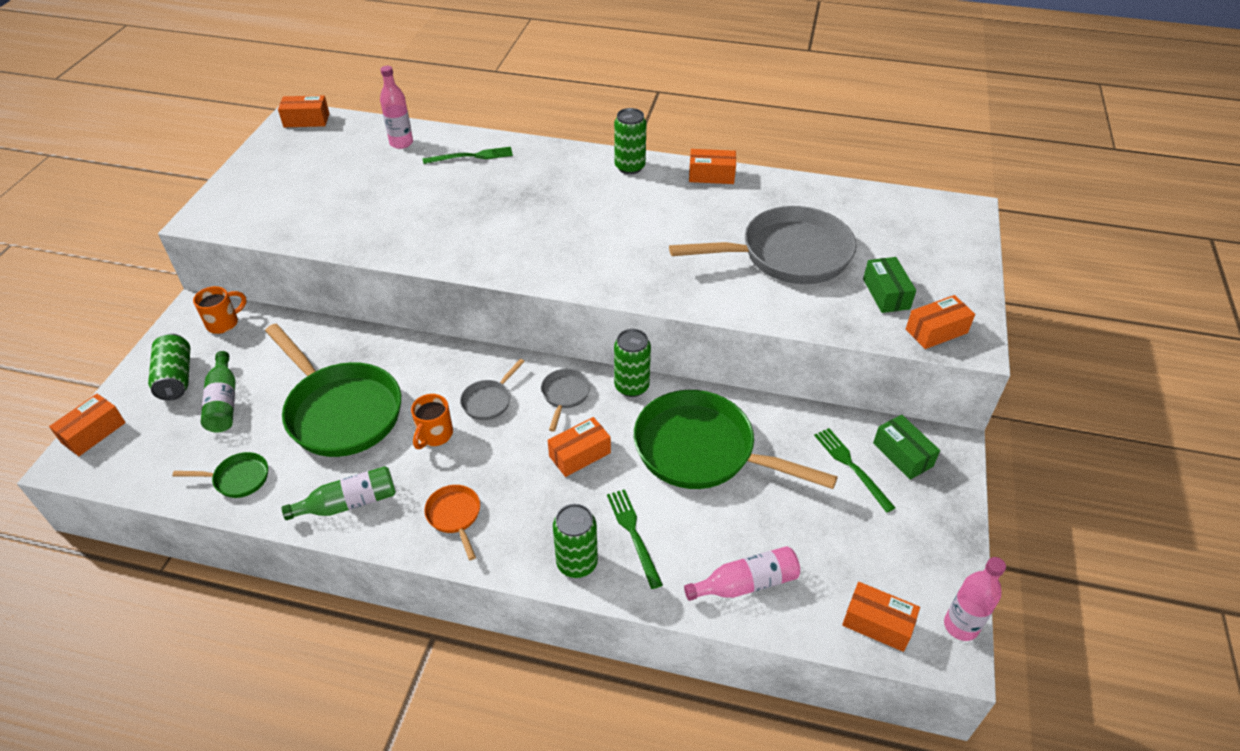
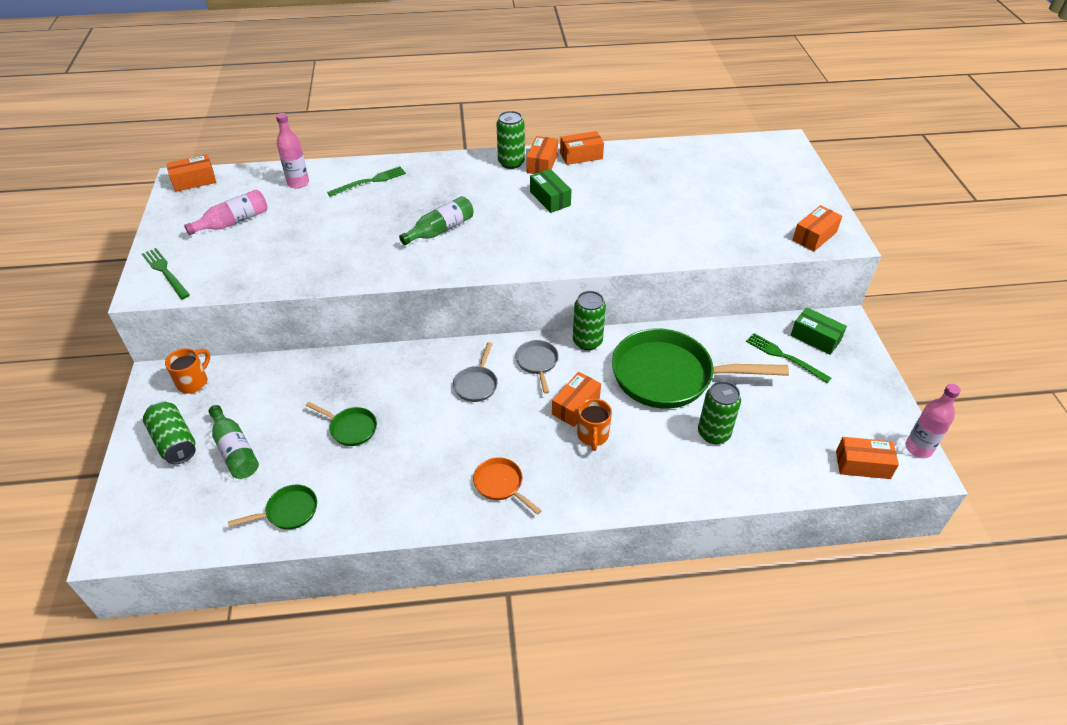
camera: 20 degrees left, 0 degrees up
orange box [49,394,126,456] -> orange box moved to [526,136,558,174]
green pan [265,324,401,457] -> green pan [306,402,377,446], size x0.44
green bottle [282,466,396,520] -> green bottle moved to [399,196,474,245]
orange mug [411,394,453,449] -> orange mug moved to [577,398,612,451]
green can [553,504,598,578] -> green can moved to [698,381,741,444]
green fork [607,489,663,589] -> green fork moved to [142,248,190,299]
grey pan [669,206,857,284] -> none
pink bottle [684,546,800,601] -> pink bottle moved to [184,190,268,235]
green box [863,257,916,313] -> green box moved to [530,169,572,213]

